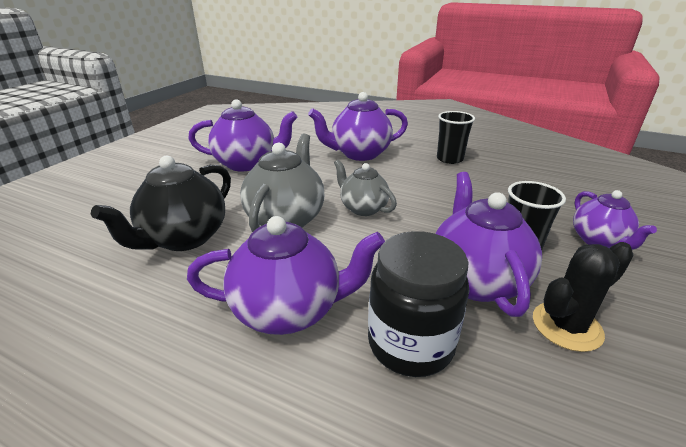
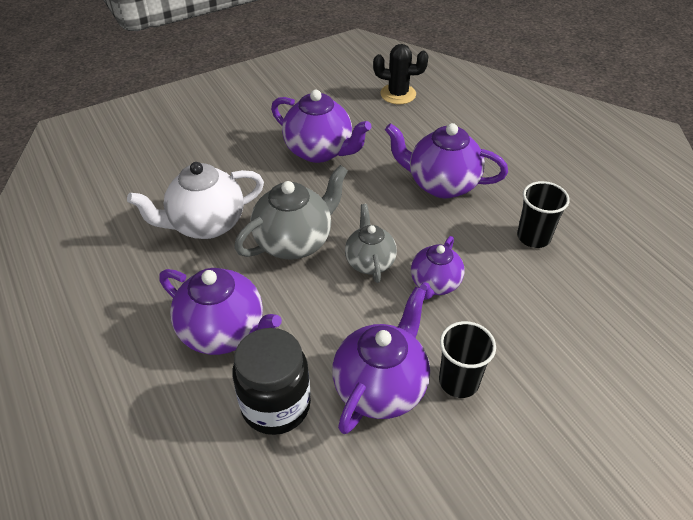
camera: 35 degrees right, 15 degrees up
black teapot [91,156,231,251] -> white teapot [127,162,264,239]
black cactus [533,242,634,352] -> black cactus moved to [373,44,428,104]
purple teapot [573,190,657,250] -> purple teapot moved to [411,236,464,300]

